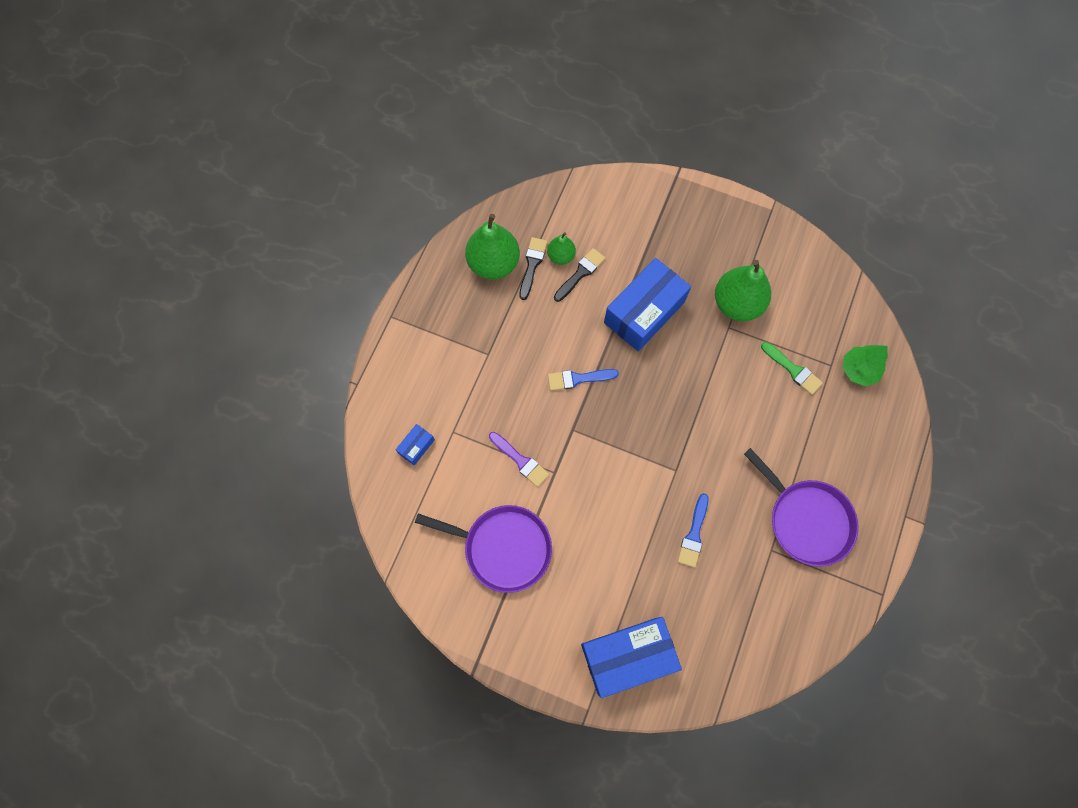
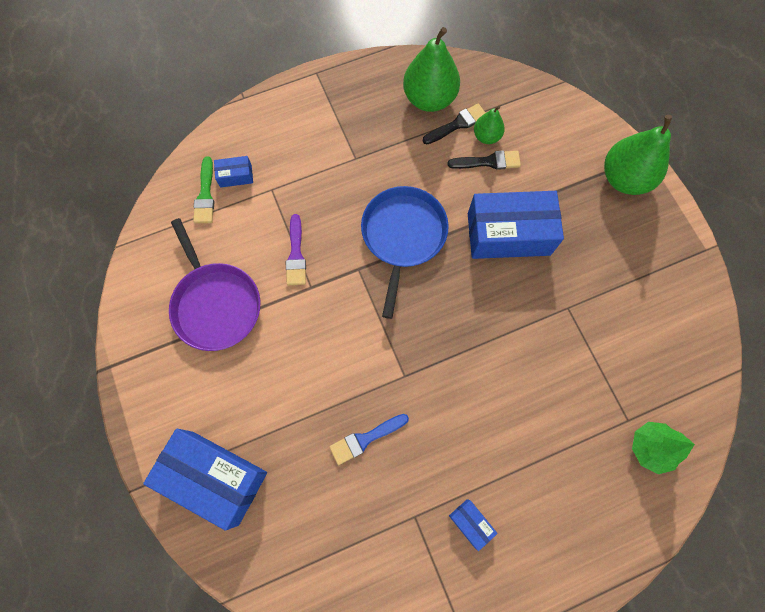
camera: 45 degrees right, 0 degrees up
blue brush [548,369,619,391] -> blue pan [361,186,449,319]
green pear [715,260,771,321] -> green pear moved to [604,115,672,195]
purple pan [744,448,859,567] -> blue box [449,499,498,551]
green brush [761,342,823,395] -> green brush moved to [193,156,214,223]

